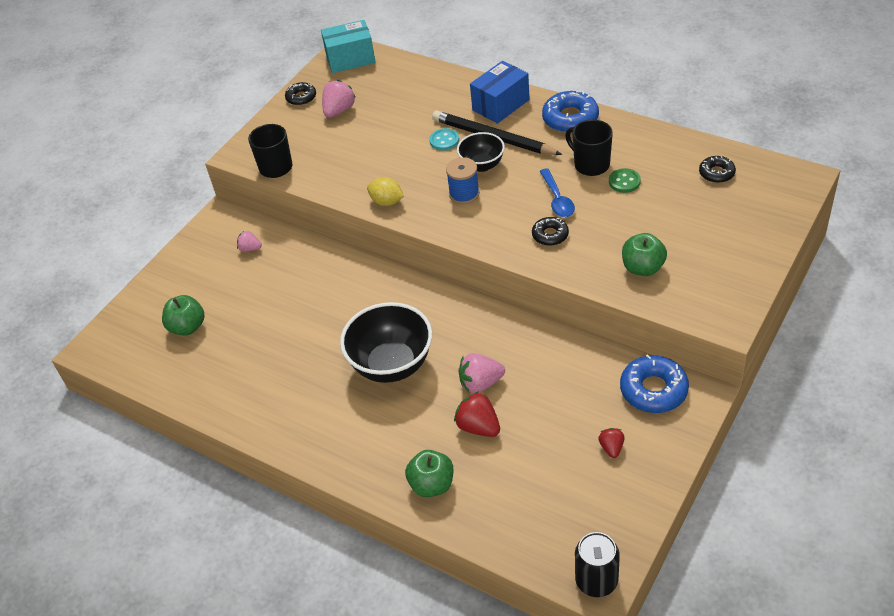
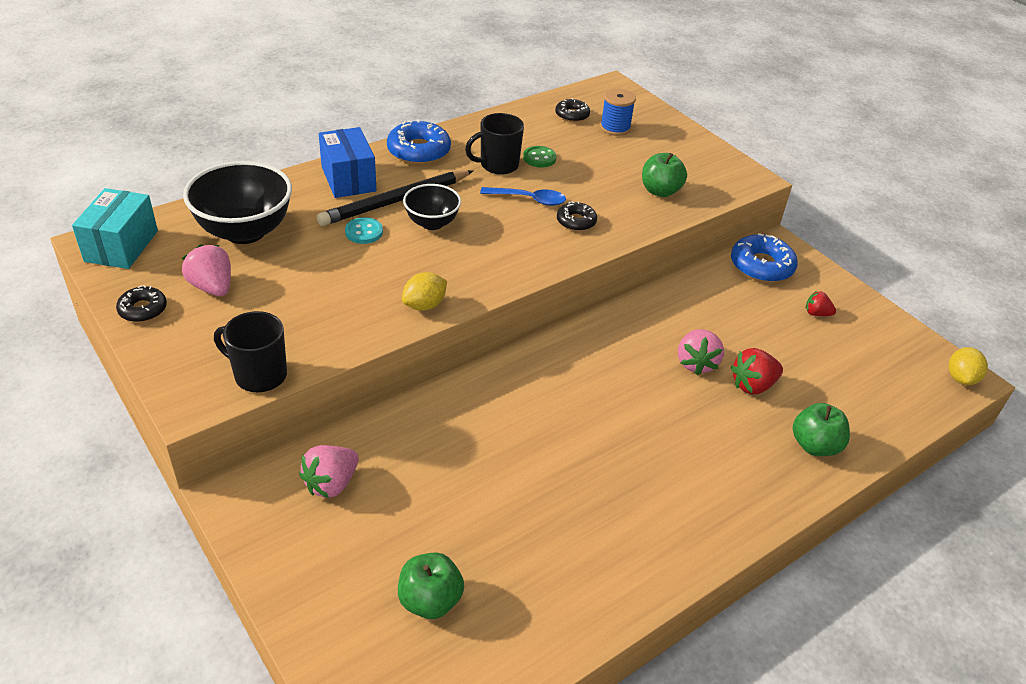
camera: 75 degrees left, 5 degrees down
pink strawberry [237,230,262,252] -> pink strawberry [299,445,359,498], size x1.65
black bowl [340,302,432,383] -> black bowl moved to [183,161,292,244]
blue spool [446,157,480,204] -> blue spool moved to [600,89,636,136]
black can [575,532,620,597] -> yellow lemon [948,347,988,385]

